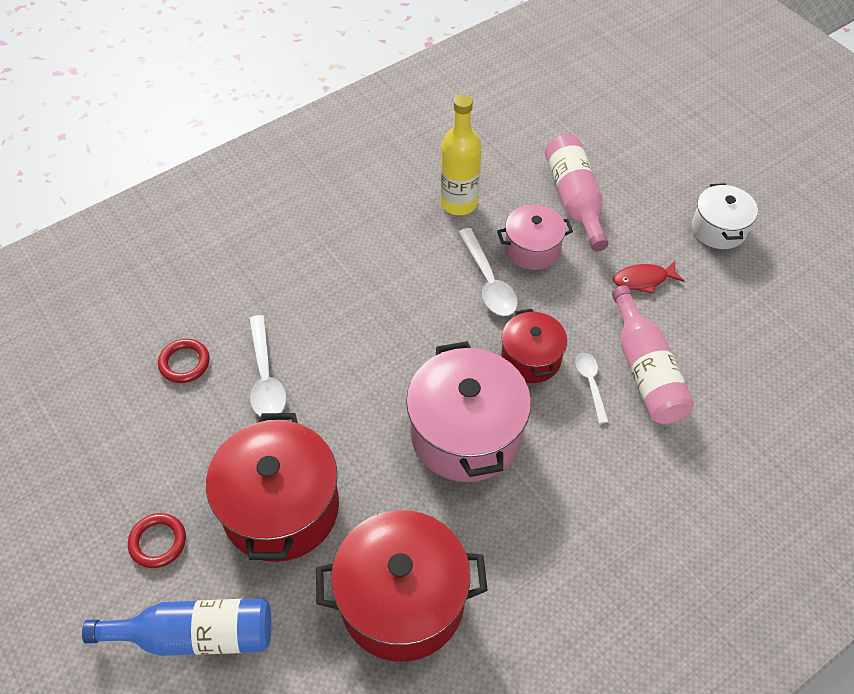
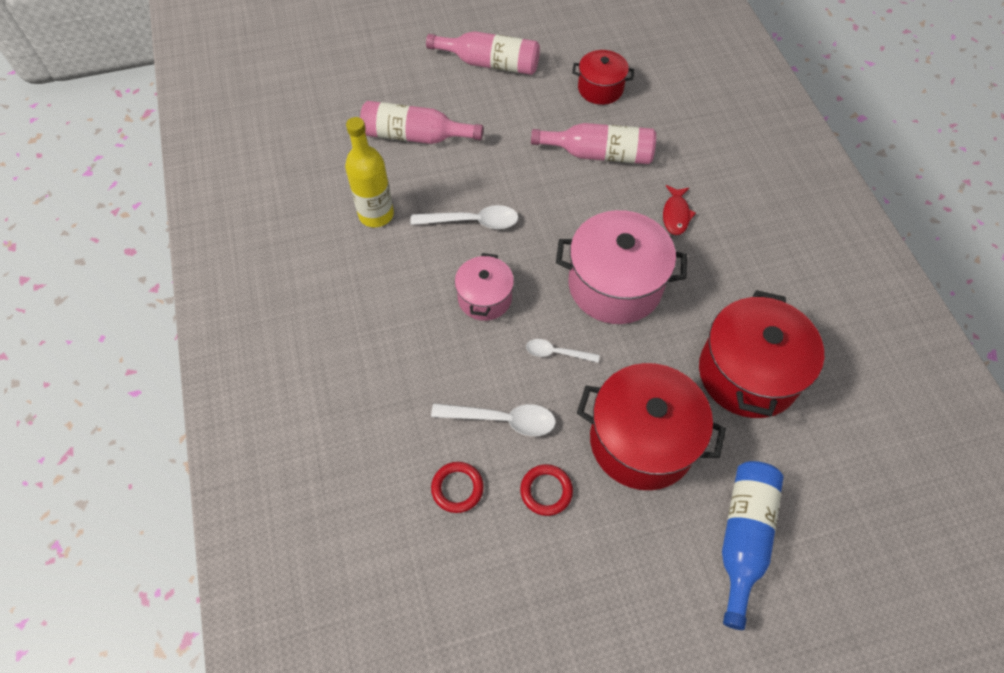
camera: 70 degrees left, 5 degrees up
red ring [128,513,186,568] -> red ring moved to [520,464,573,516]
pink pot [497,204,573,270] -> pink pot moved to [455,253,514,321]
red pot [501,309,567,383] -> red pot moved to [572,50,634,105]
white spoon [575,353,609,424] -> white spoon moved to [526,339,600,363]
red fish [613,261,684,294] -> red fish moved to [663,185,696,235]
white pot [692,183,758,249] -> pink bottle [426,31,540,75]

